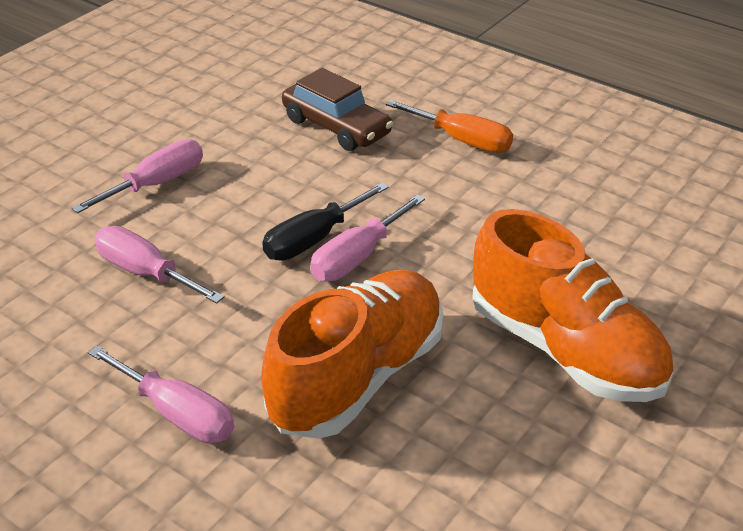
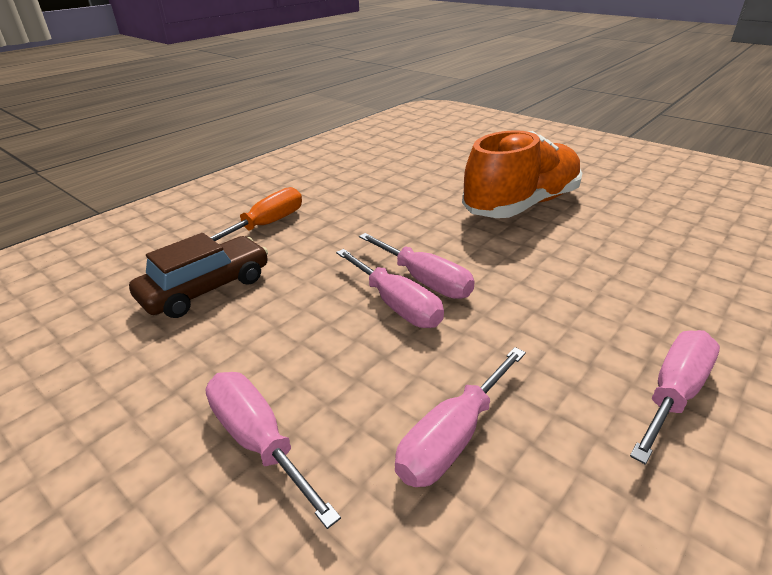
camera: 85 degrees left, 5 degrees down
orange shoe [261,270,443,439] -> none
black screwdriver [262,182,389,260] -> pink screwdriver [336,249,444,328]

